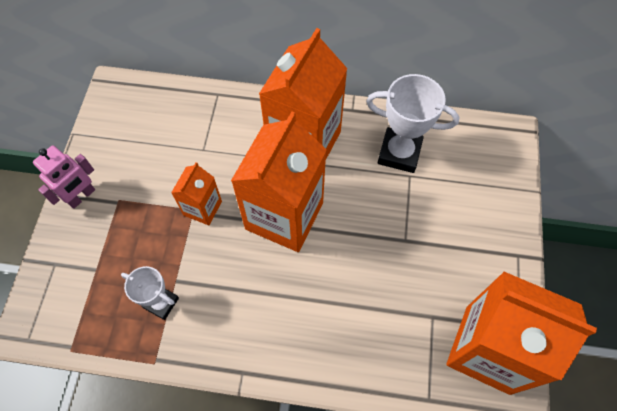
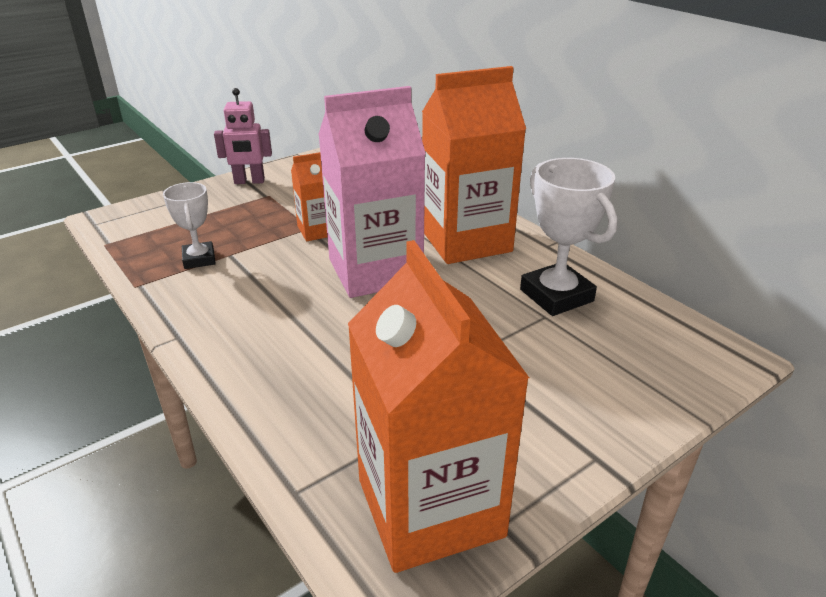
camera: 45 degrees right, 30 degrees down
orange carton [231,112,327,252] -> pink carton [318,86,426,298]

